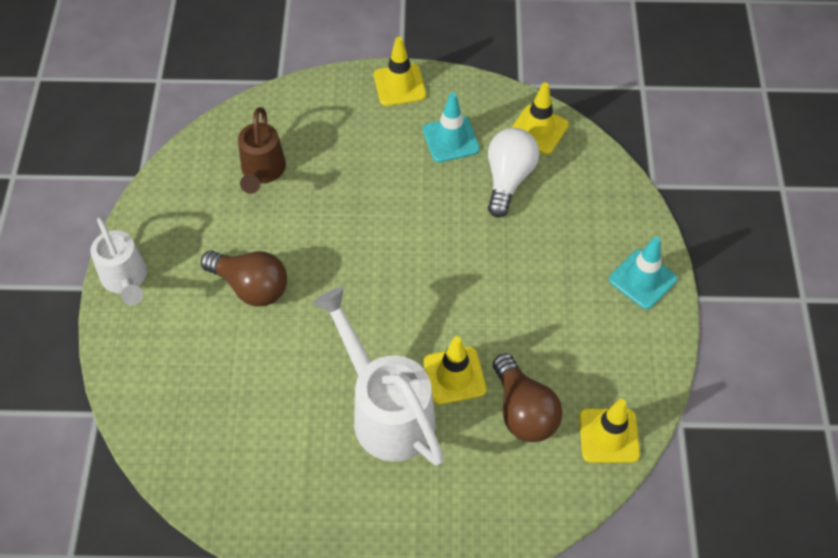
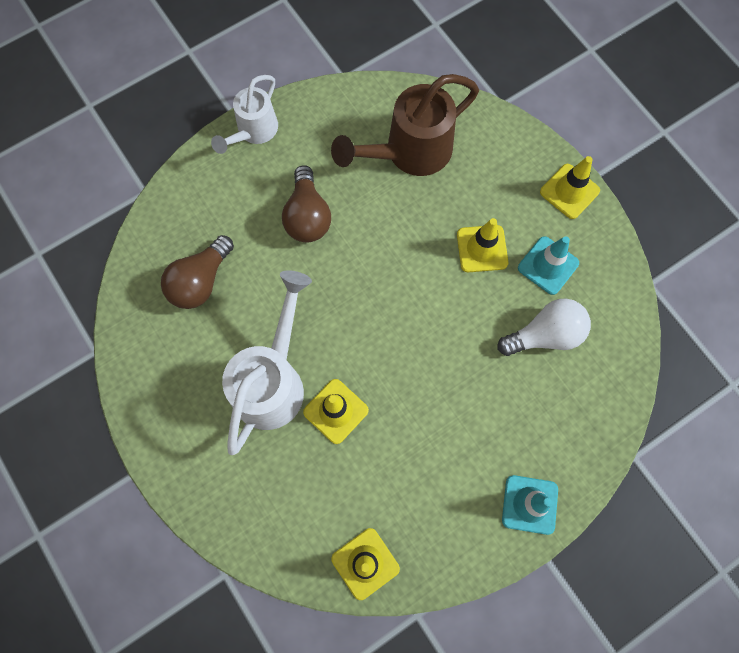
camera: 55 degrees right, 15 degrees up
brown watering can [238,107,286,194] -> brown watering can [331,74,479,176], size x1.59
brown light bulb [493,353,562,442] -> brown light bulb moved to [161,235,234,309]
yellow traffic cone [511,82,569,154] -> yellow traffic cone moved to [457,218,508,272]

